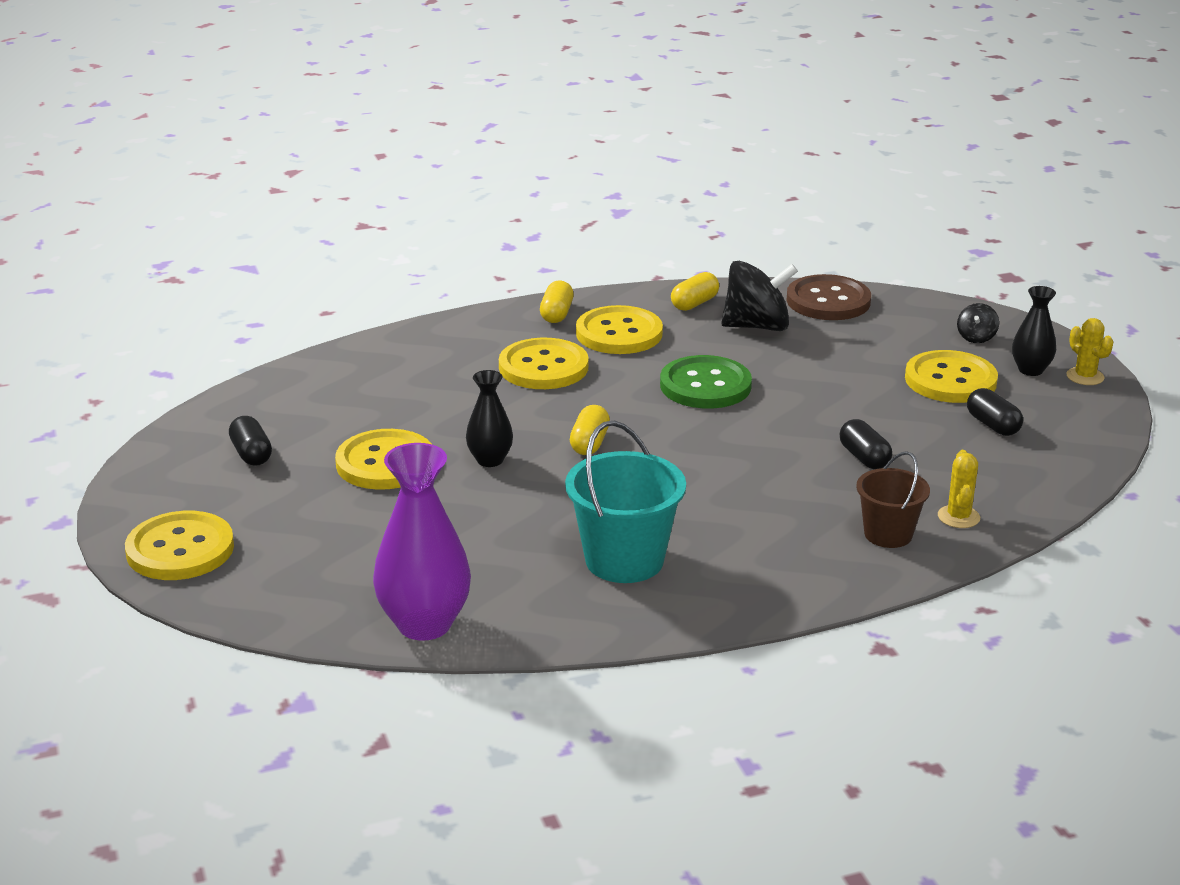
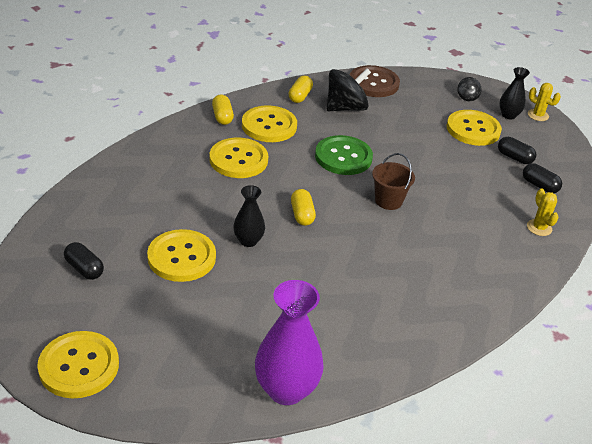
camera: 25 degrees left, 10 degrees up
turquoise bucket [565,420,686,583] -> none
black capsule [840,419,892,469] -> black capsule moved to [523,163,562,193]
brown bucket [856,451,930,548] -> brown bucket moved to [372,153,415,210]

